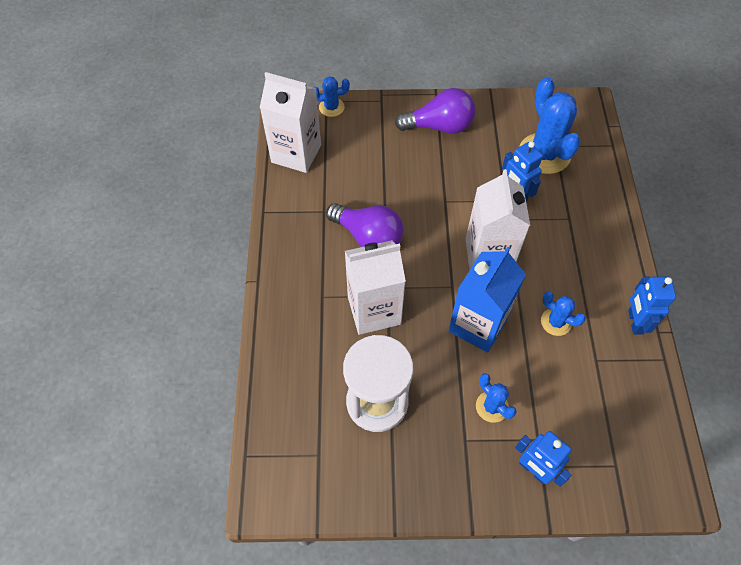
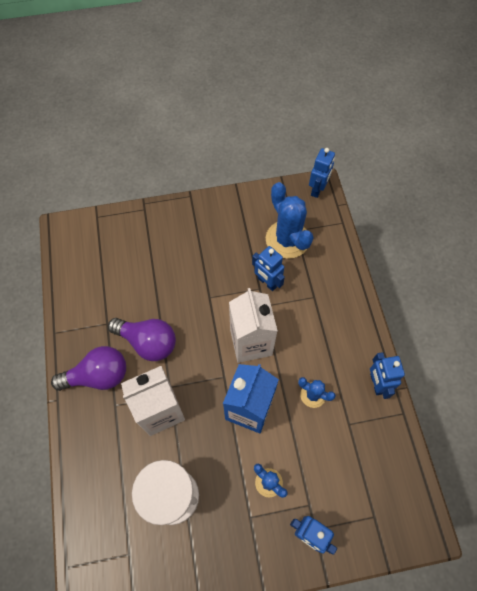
camera: 10 degrees left, 5 degrees up
white carton [260,72,321,173] -> none
blue cactus [313,76,350,117] -> none
purple light bulb [395,88,475,134] -> purple light bulb moved to [51,346,126,391]
none -> blue robot [309,148,335,198]

